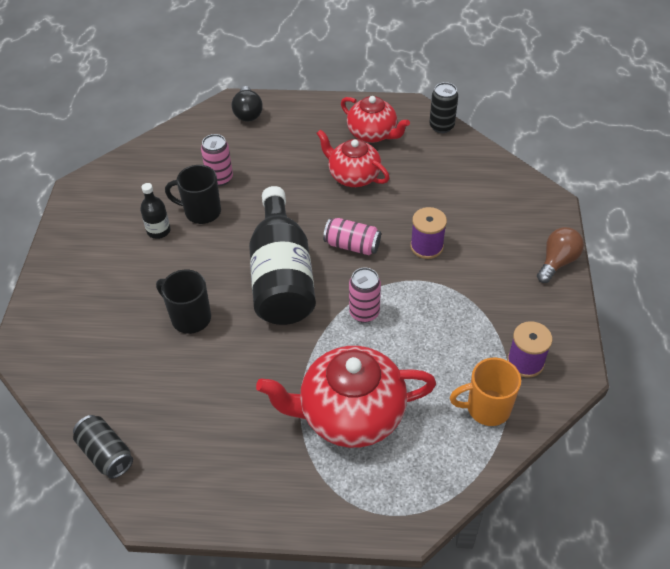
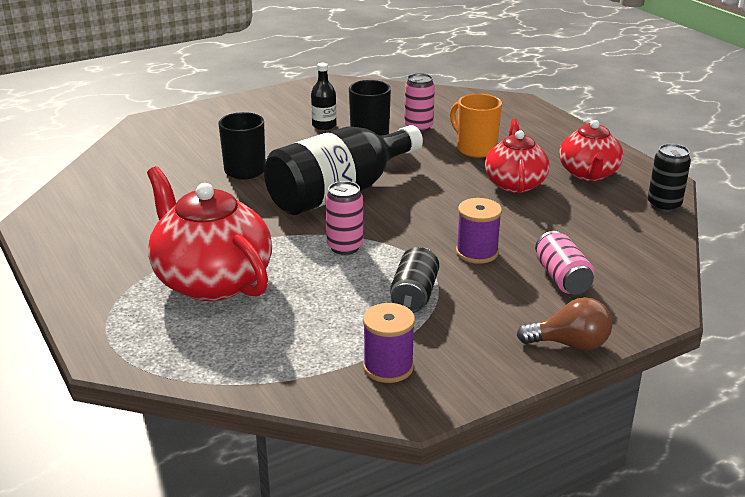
camera: 55 degrees right, 20 degrees down
black can [73,415,133,479] -> black can moved to [390,247,439,313]
black light bulb [232,86,263,121] -> none
pink can [323,218,381,255] -> pink can moved to [535,231,595,294]
orange mug [450,358,521,426] -> orange mug moved to [450,93,502,158]

